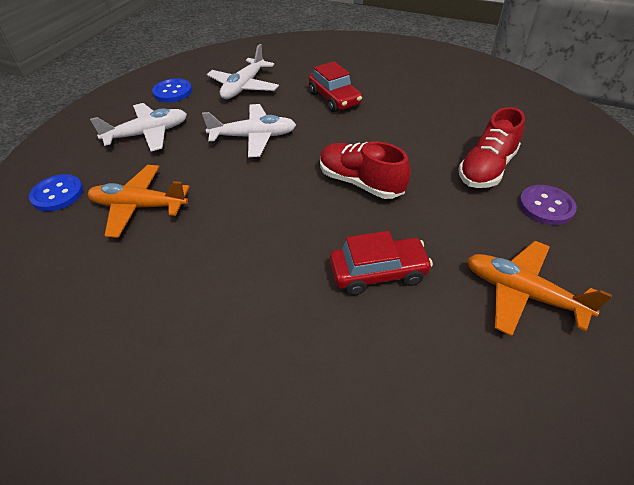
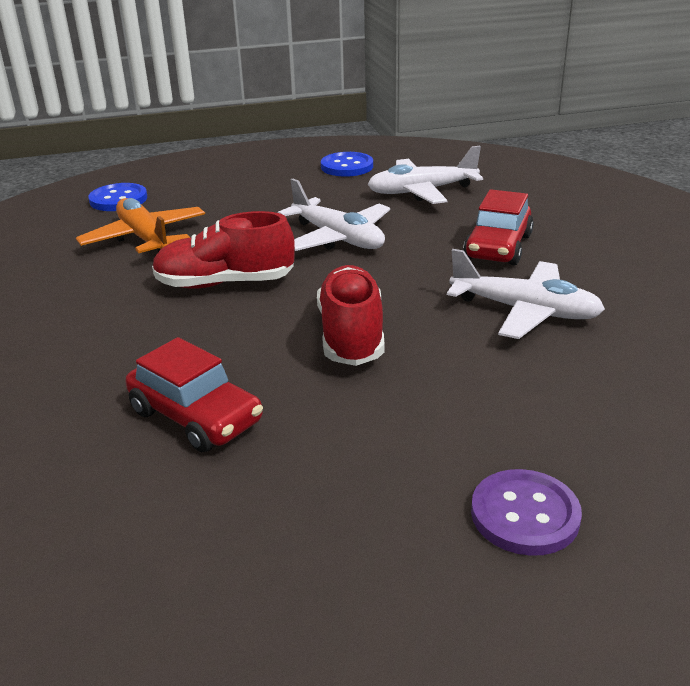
camera: 50 degrees right, 15 degrees down
white plane [90,103,187,152] -> white plane moved to [447,249,605,339]
red shoe [458,107,525,188] -> red shoe moved to [152,211,295,289]
orange plane [467,241,612,336] -> none

